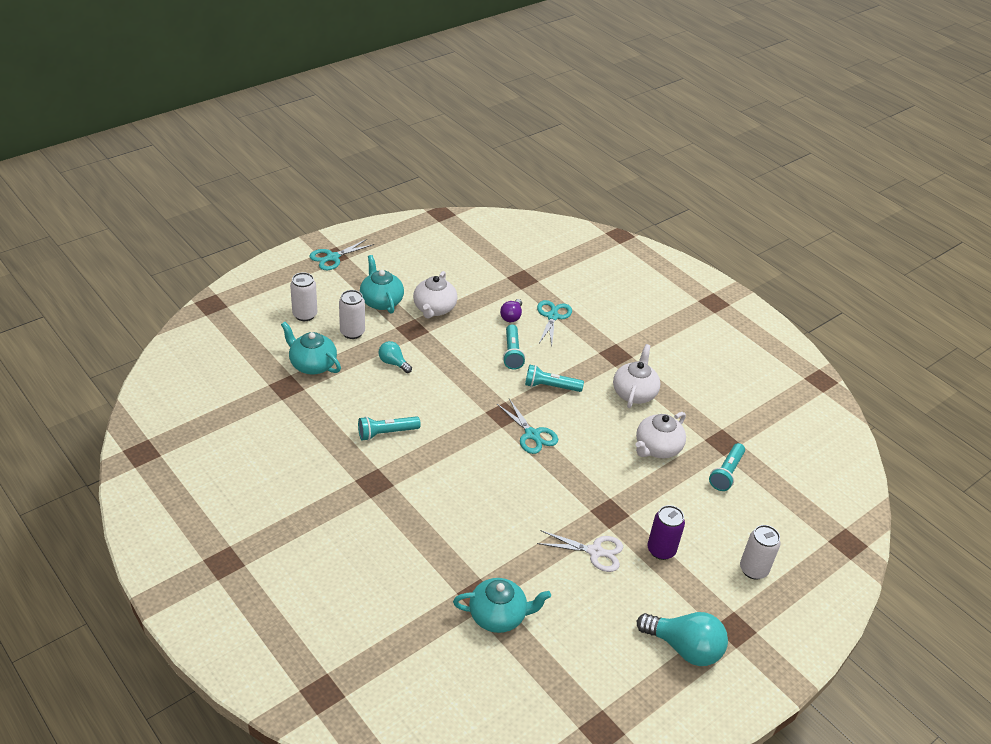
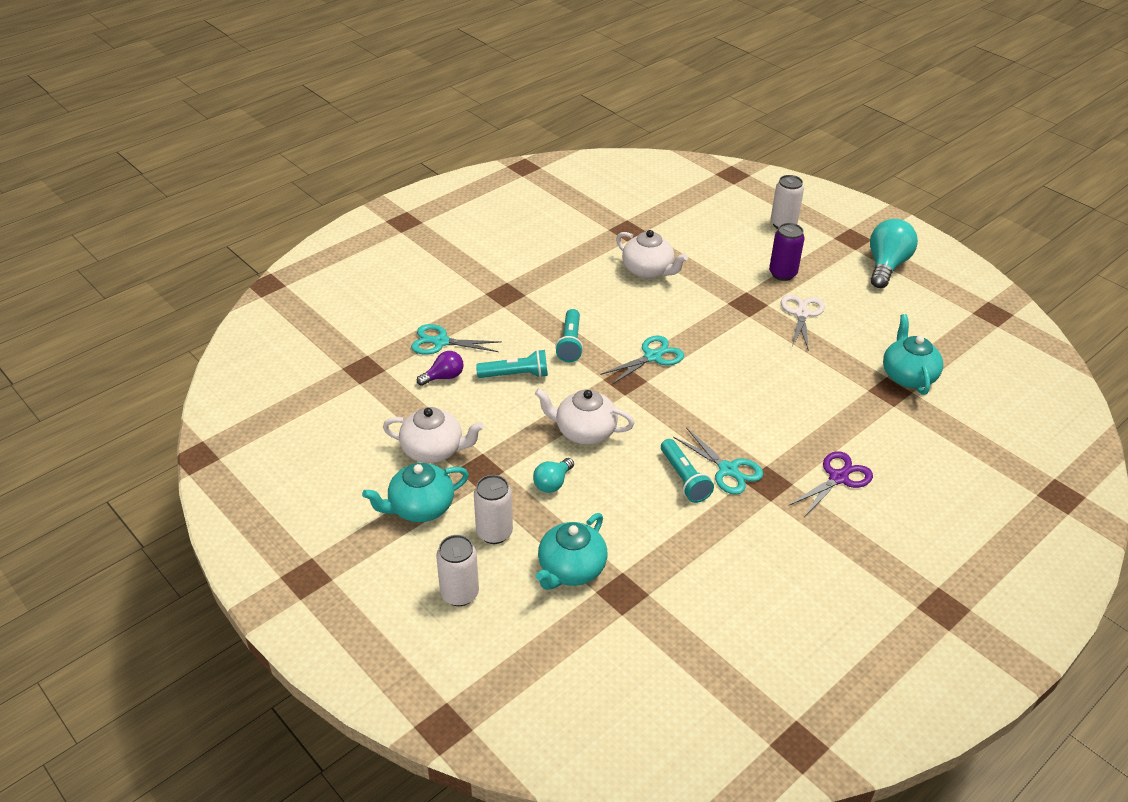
camera: 90 degrees left, 0 degrees up
turquoise scissors [310,239,374,270] -> turquoise scissors moved to [673,427,763,495]
purple light bulb [500,299,522,322] -> purple light bulb turned 45 degrees counterclockwise [417,351,464,386]
white teapot [613,344,661,408] -> white teapot moved to [534,388,634,445]
turquoise flashlight [709,443,745,491] -> none
none -> purple scissors [790,451,873,517]

